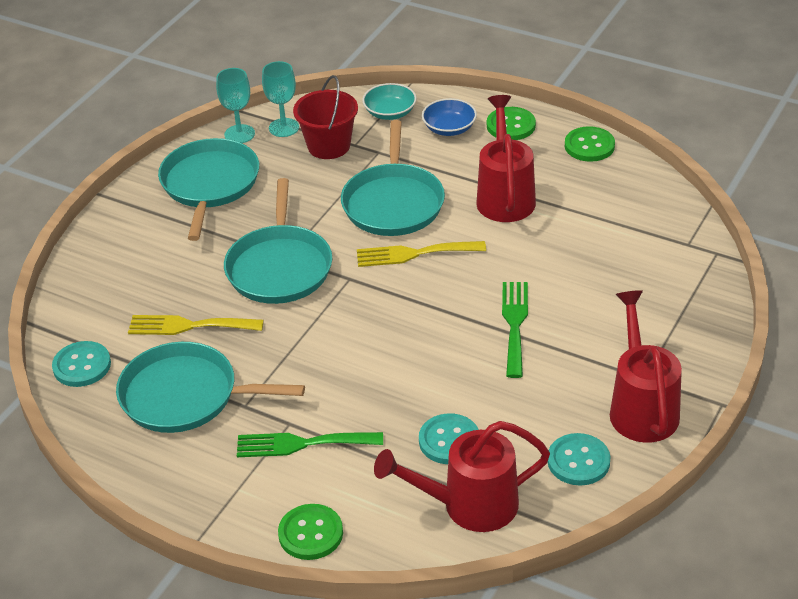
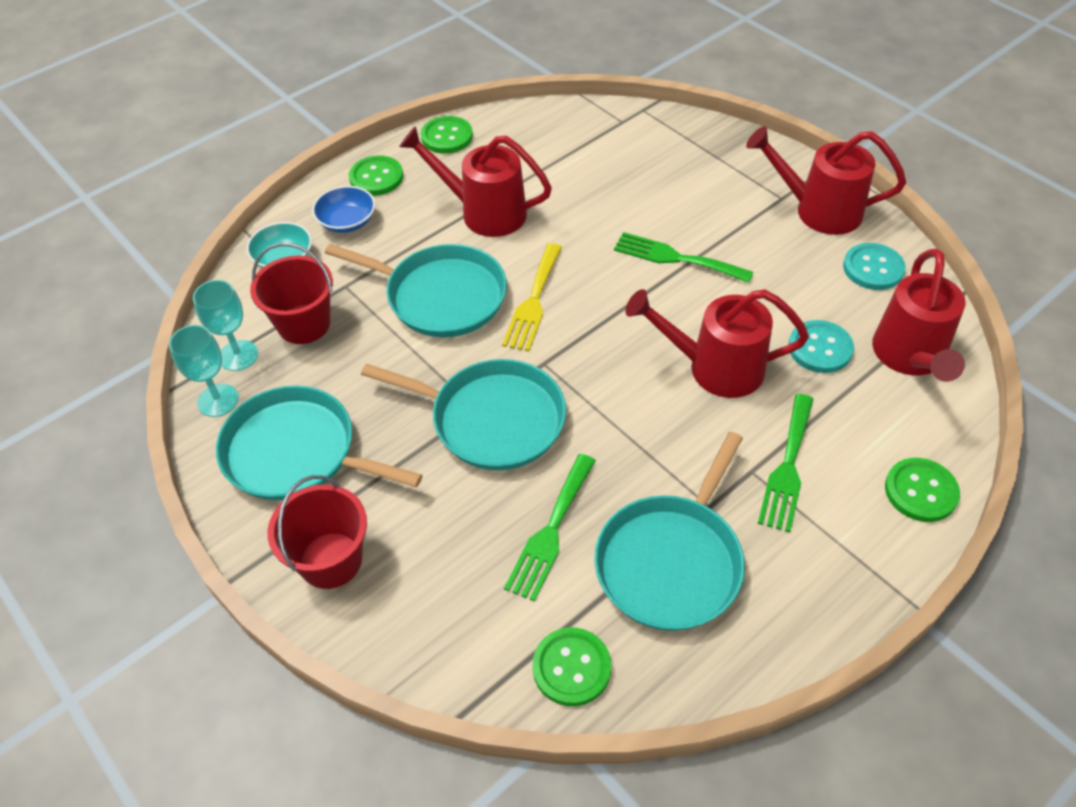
camera: 70 degrees left, 10 degrees up
turquoise button [52,341,111,387] -> green button [532,627,611,706]
yellow fork [128,315,264,335] -> green fork [504,454,596,602]
none -> red bucket [268,475,367,589]
none -> red watering can [625,289,809,398]

